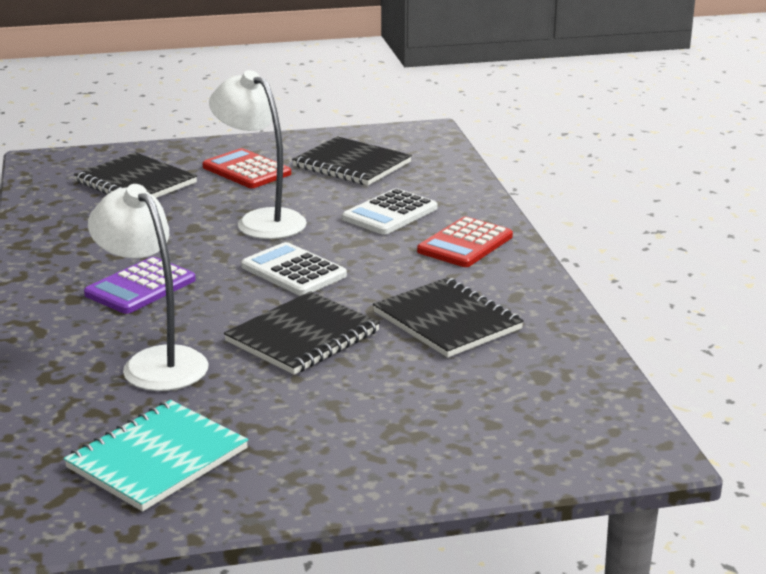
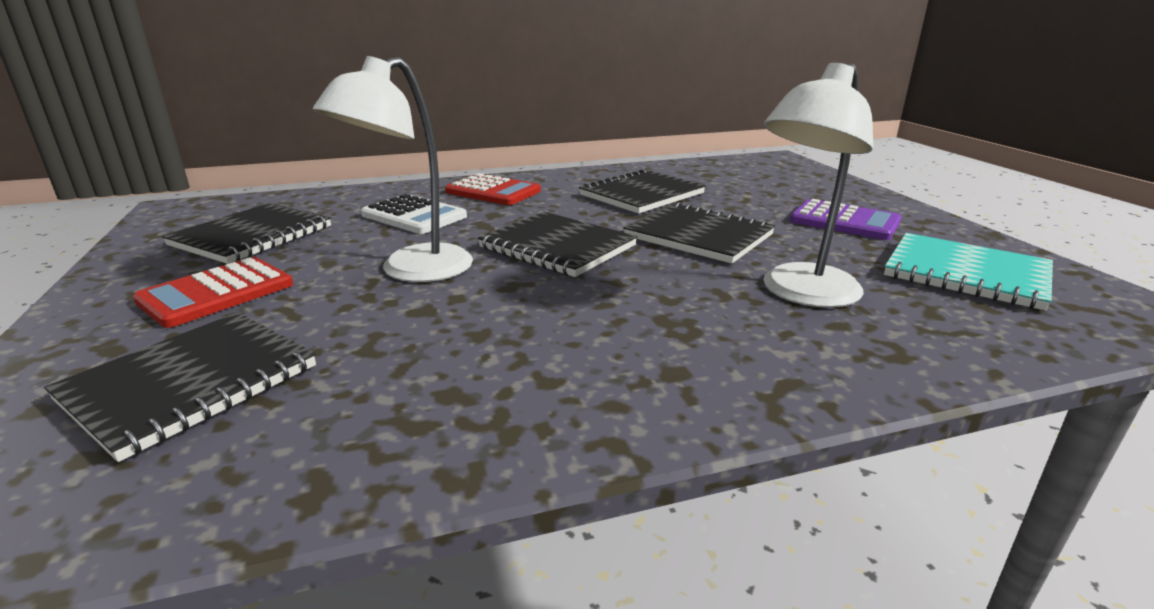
camera: 95 degrees left, 0 degrees up
purple calculator [84,257,196,314] -> purple calculator moved to [790,199,901,240]
white calculator [241,242,347,296] -> black notebook [478,212,638,277]

